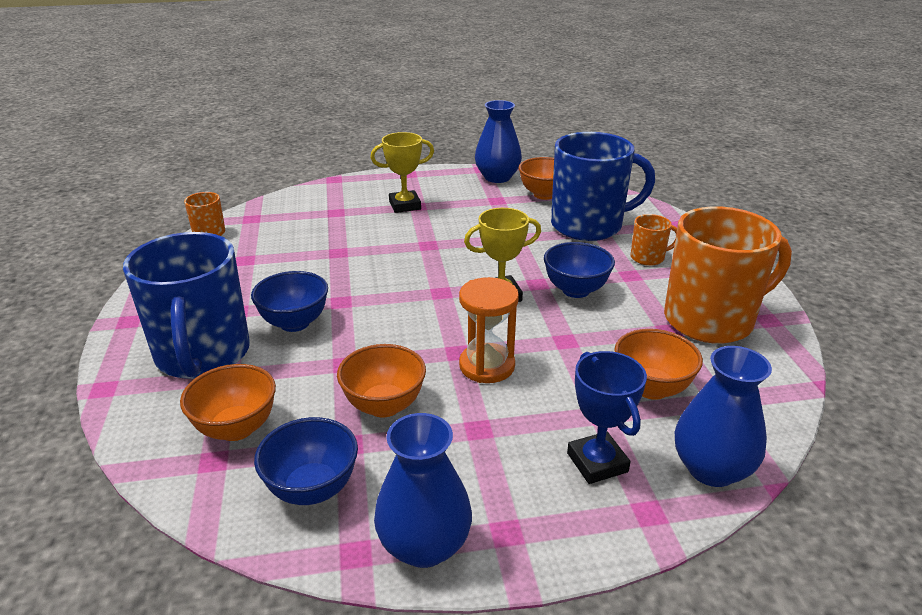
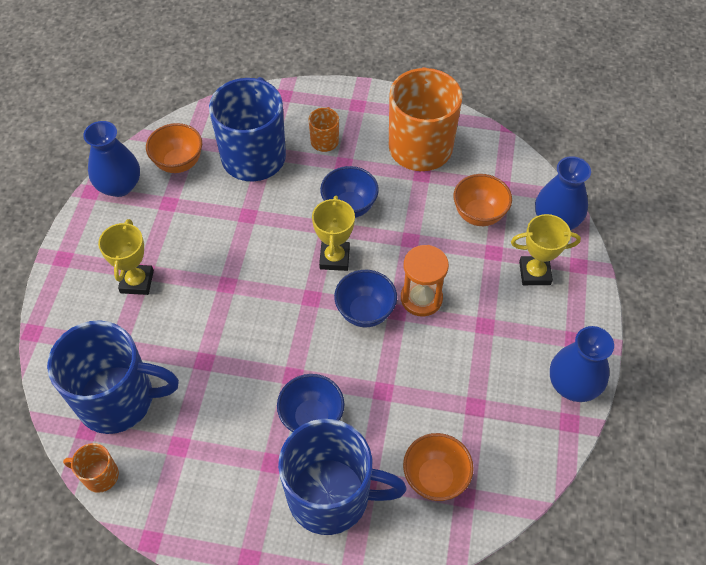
camera: 70 degrees left, 25 degrees up
blue bowl [254,417,358,505] -> blue bowl moved to [334,270,397,327]
orange bowl [337,344,426,417] -> none
blue trophy [567,351,647,484] -> yellow trophy [511,214,581,285]
none -> blue mug [47,320,179,434]

